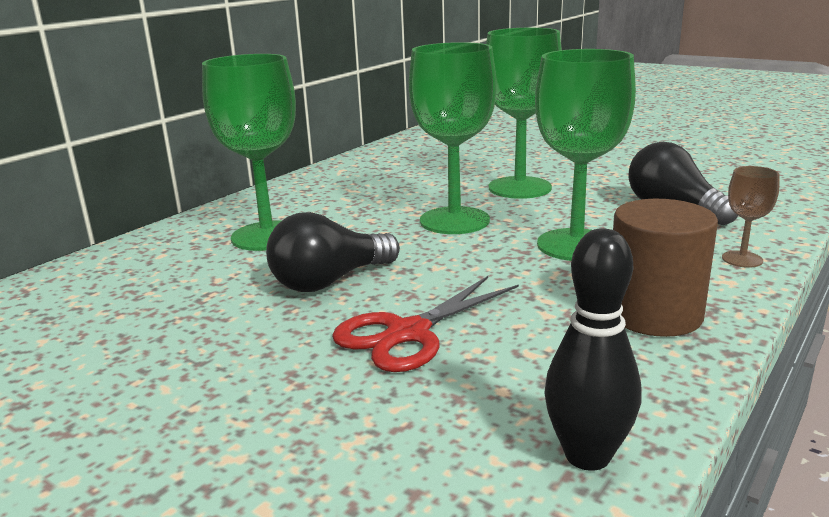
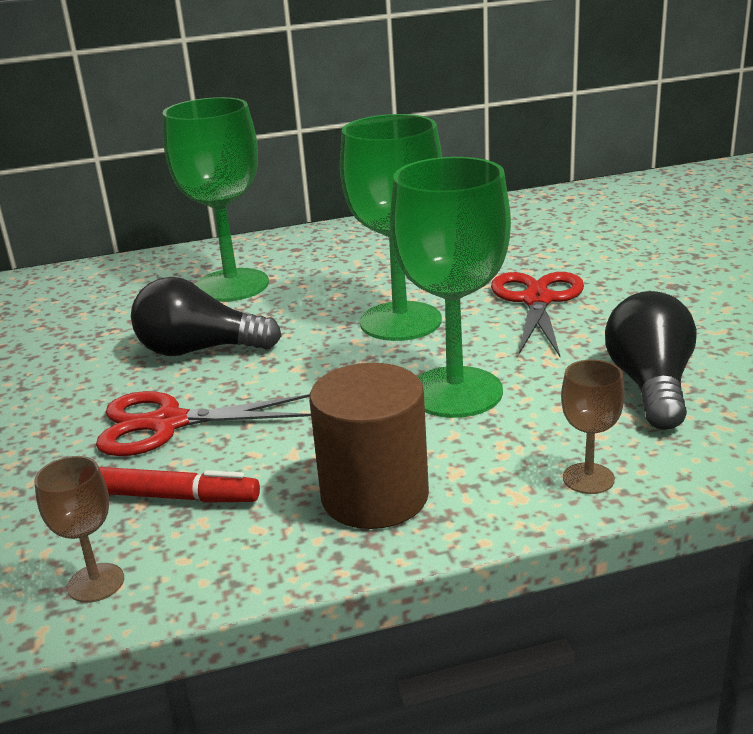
camera: 40 degrees right, 5 degrees up
green goblet [486,28,562,199] -> red scissors [491,272,584,357]
black bowling pin [544,228,641,471] -> brown goblet [34,456,124,603]
none -> red marker [99,467,260,503]

